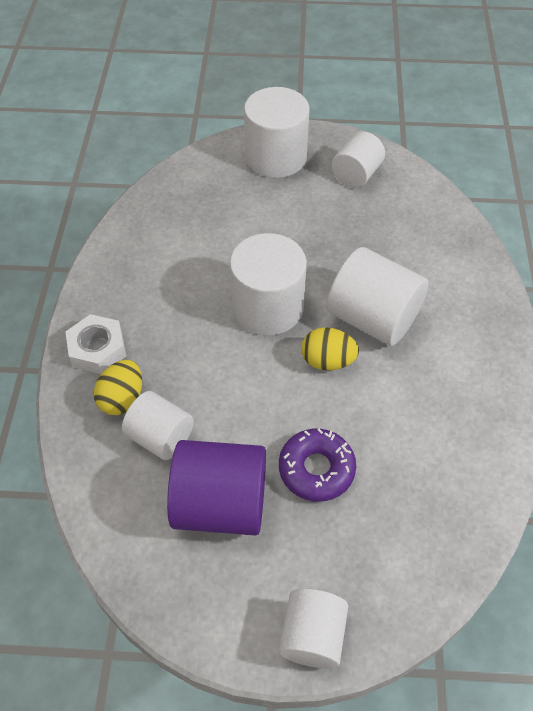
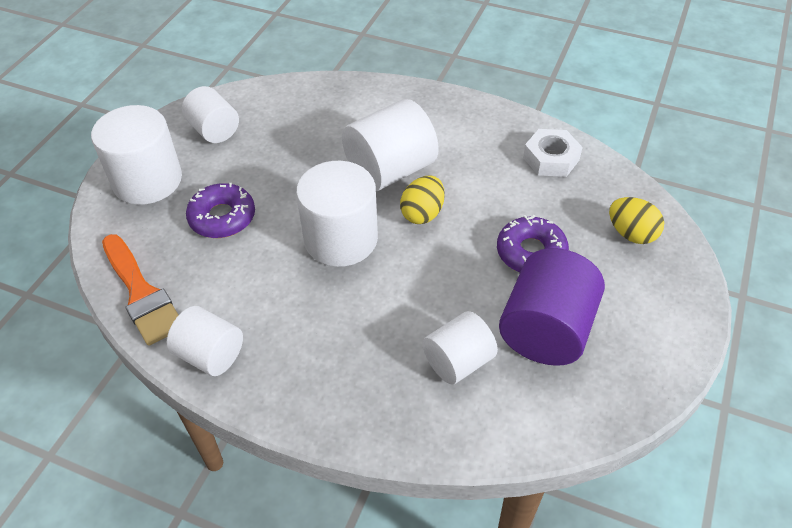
camera: 70 degrees left, 5 degrees down
white nut [65,314,126,374] -> white nut moved to [523,129,583,177]
yellow egg [94,360,142,415] -> yellow egg moved to [609,197,664,244]
white cylinder [279,589,348,669] -> white cylinder moved to [167,306,243,376]
none -> orange brush [102,234,178,346]
none -> purple donut [186,183,255,238]

